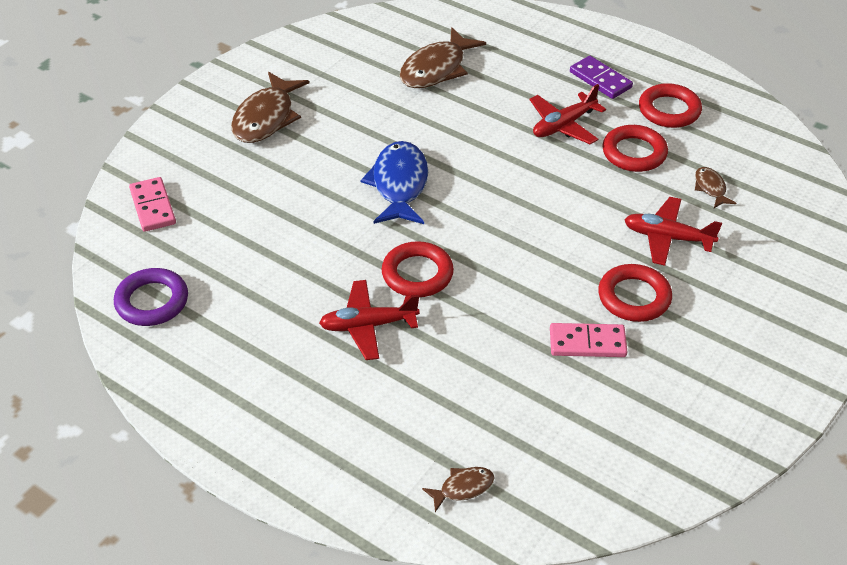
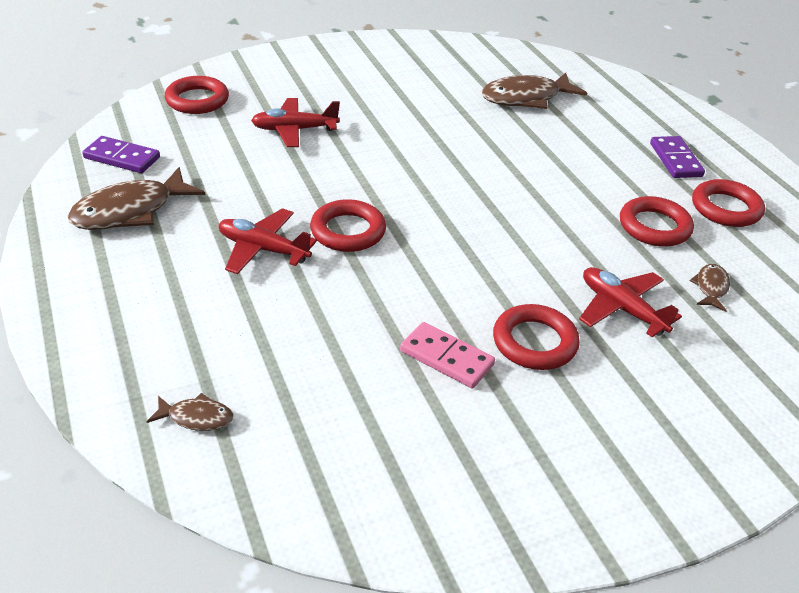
camera: 30 degrees right, 5 degrees down
purple ring [114,268,188,326] -> purple domino [82,136,160,173]
pink domino [129,177,176,232] -> red ring [165,76,229,114]
brown fish [231,72,309,143] -> brown fish moved to [67,167,206,230]
blue fish [361,141,428,224] -> none
red plane [530,84,606,144] -> red plane moved to [251,98,340,147]

